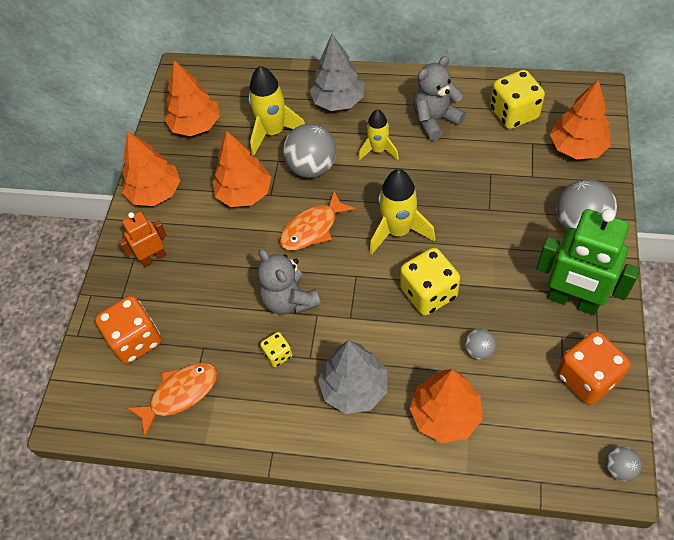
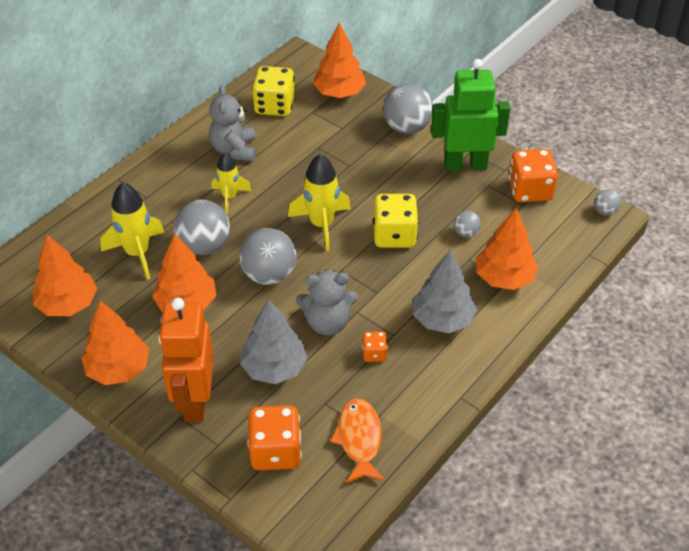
camera: 65 degrees left, 10 degrees down
orange robot [119,212,167,267] -> orange robot [158,298,214,422], size x1.83
yellow dice [260,332,293,367] -> orange dice [362,331,388,362]
orange fish [280,191,356,250] -> grey ball [240,228,296,285]
grey tree [309,34,364,111] -> grey tree moved to [240,300,308,384]
green robot [537,209,640,315] -> green robot turned 150 degrees counterclockwise [431,59,510,171]

